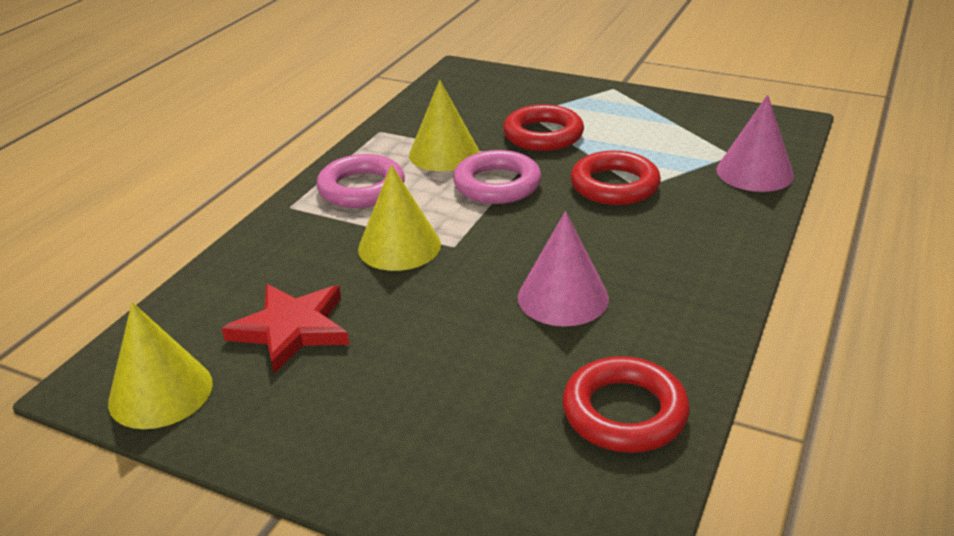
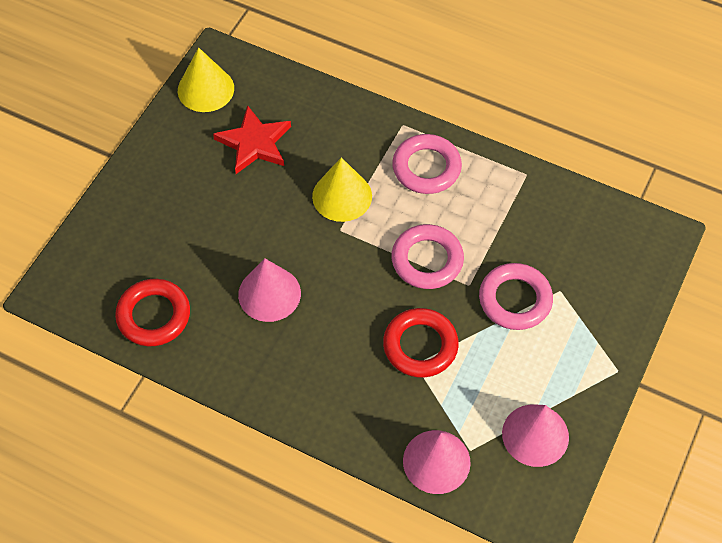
camera: 90 degrees right, 25 degrees up
yellow cone [409,80,479,171] -> none
red ring [503,104,584,151] -> pink ring [479,263,553,330]
none -> pink cone [502,405,569,467]

